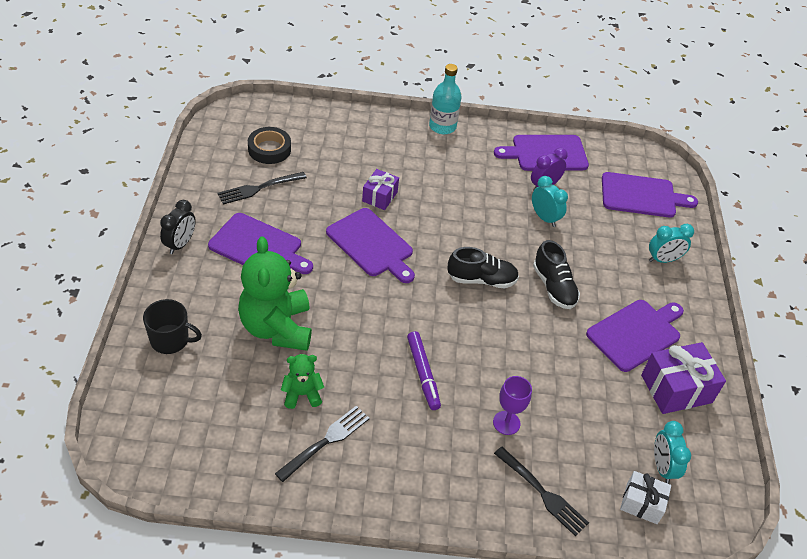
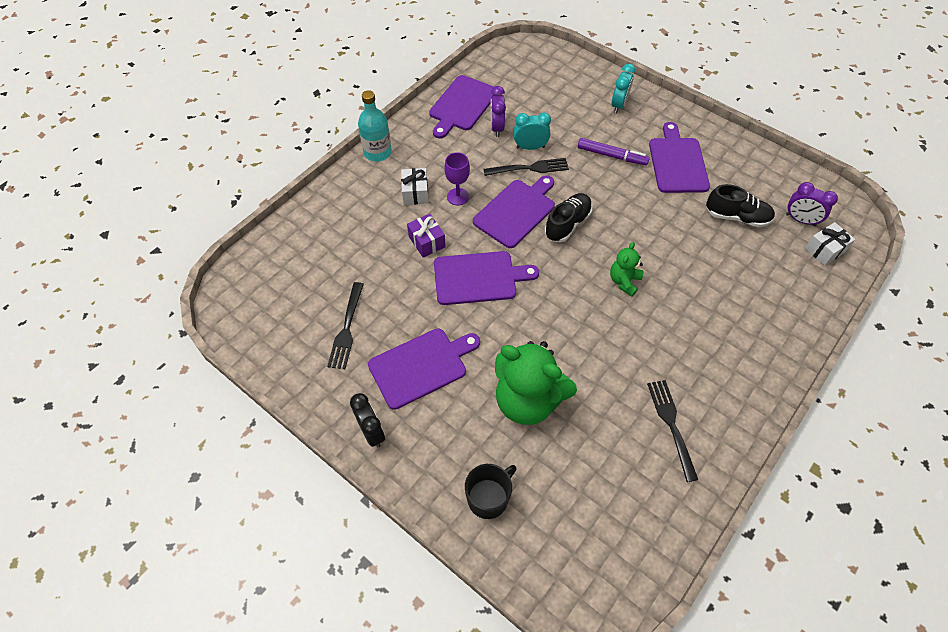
camera: 50 degrees left, 10 degrees up
black tape [248,127,291,164] -> none
green teddy bear [281,354,324,409] -> green teddy bear moved to [610,242,644,297]
purple marker [407,331,441,410] -> purple marker moved to [578,138,650,165]
purple goblet [493,376,532,435] -> purple goblet moved to [444,152,470,205]
black fork [494,447,589,536] -> black fork moved to [483,158,569,176]
black shoe [533,240,580,309] -> black shoe moved to [706,184,775,228]
purple cutting board [602,172,698,218] -> purple cutting board moved to [473,175,555,248]
purple gift [641,342,726,414] -> none
turquoise clock [654,421,691,484] -> purple clock [786,182,838,226]
none -> white gift [401,168,428,205]

